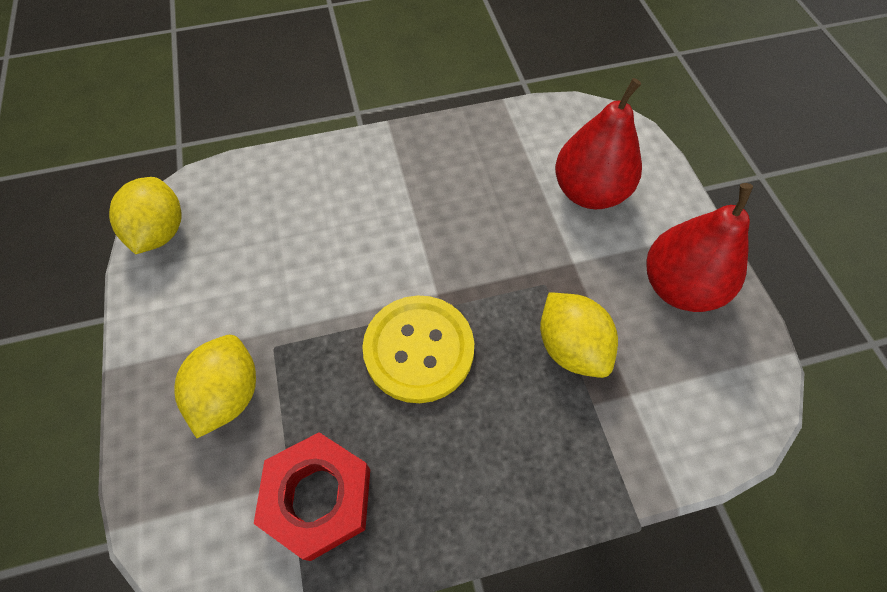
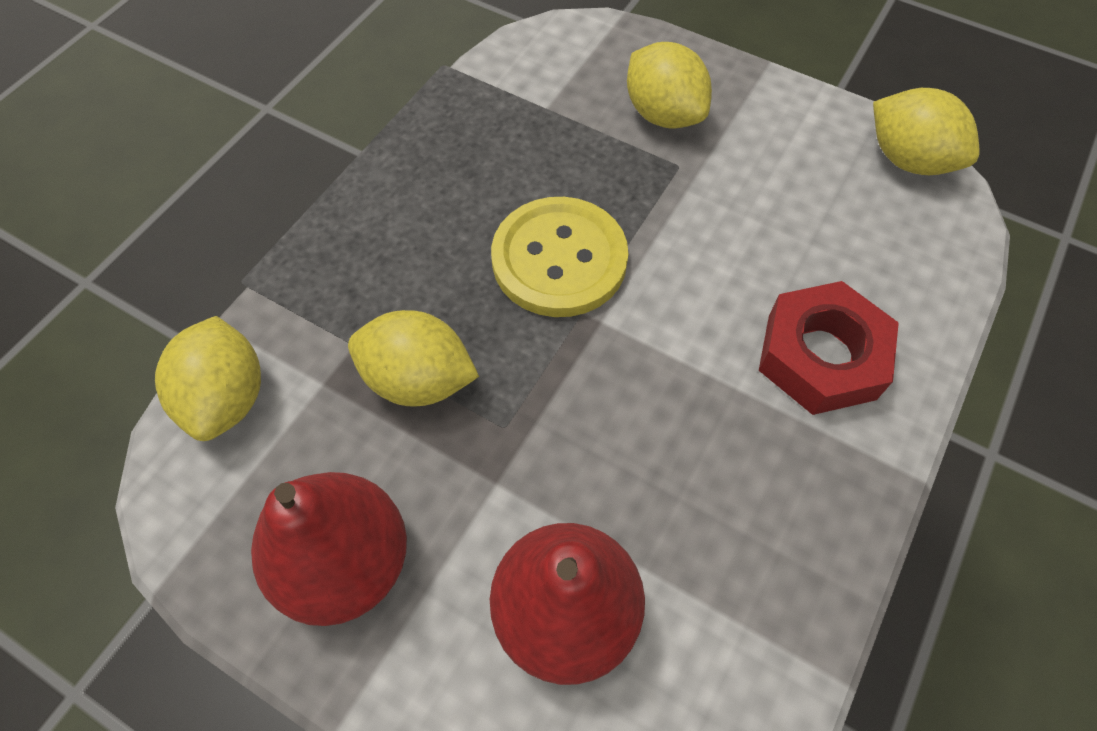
camera: 135 degrees right, 0 degrees up
red nut [254,432,370,561] -> red nut moved to [759,281,899,415]
none -> yellow lemon [155,316,261,441]

